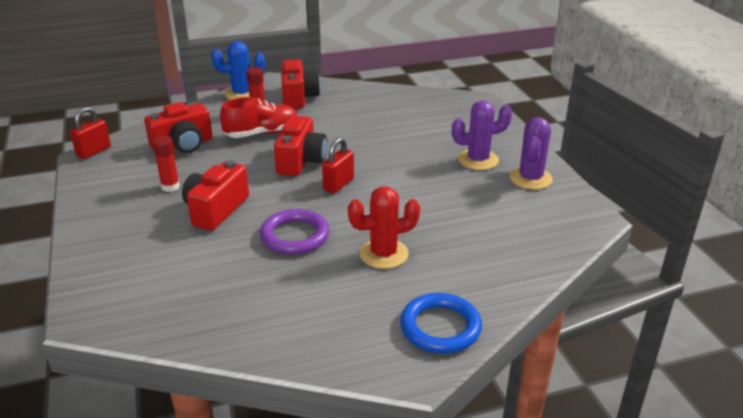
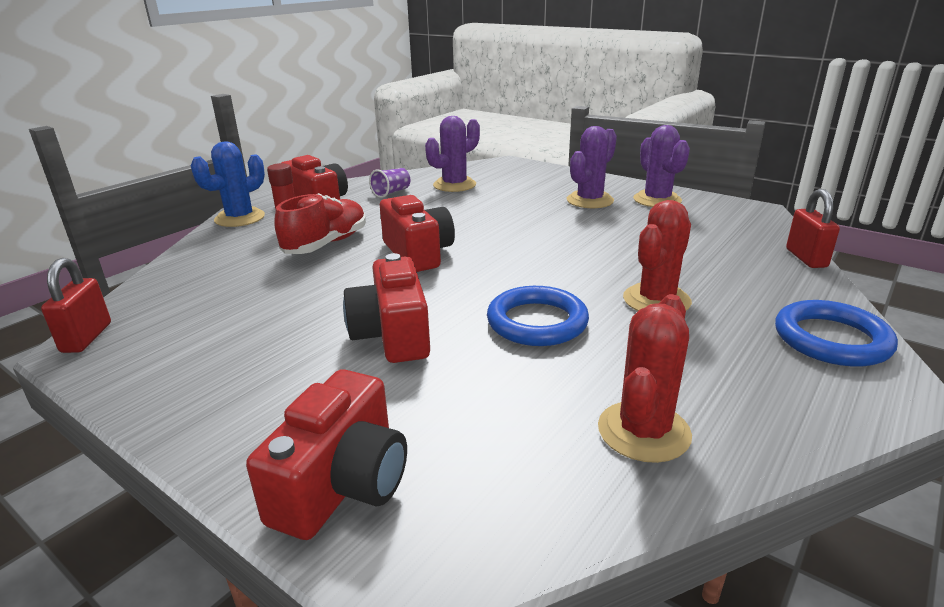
camera: 35 degrees left, 5 degrees down
red camera [144,102,212,153] -> red camera moved to [246,369,407,540]
red glue stick [152,135,180,192] -> none
purple ring [260,209,329,255] -> blue ring [487,286,589,346]
red padlock [322,137,354,193] -> red padlock moved to [786,189,840,268]
none -> purple cup [369,168,410,198]
none -> purple cactus [425,116,480,192]
none -> red cactus [598,294,692,463]

